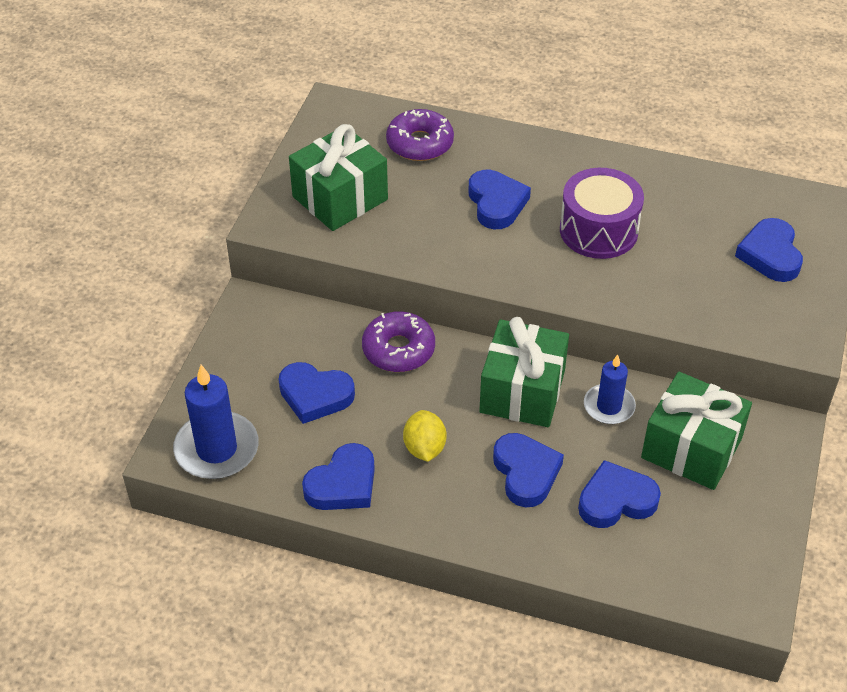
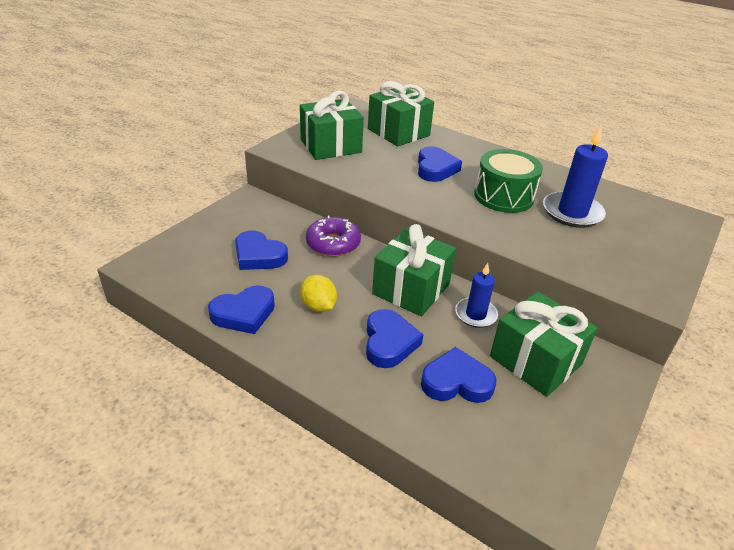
camera: 15 degrees right, 10 degrees down
blue candle [173,365,259,479] -> blue candle moved to [543,125,608,228]
purple donut [386,109,454,161] -> green gift [368,81,434,147]
yellow lemon [403,410,446,462] -> yellow lemon turned 45 degrees counterclockwise [300,275,337,312]
purple drum [560,168,644,259] -> green drum [474,149,543,213]
blue heart [735,218,803,282] -> none

